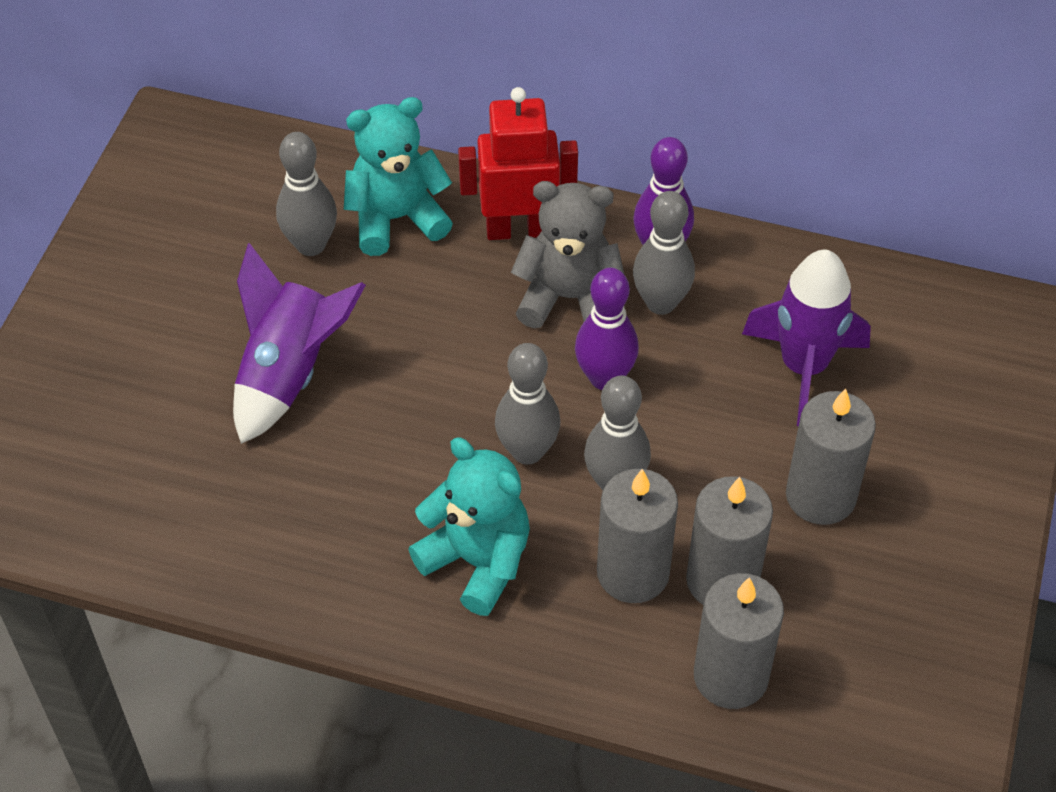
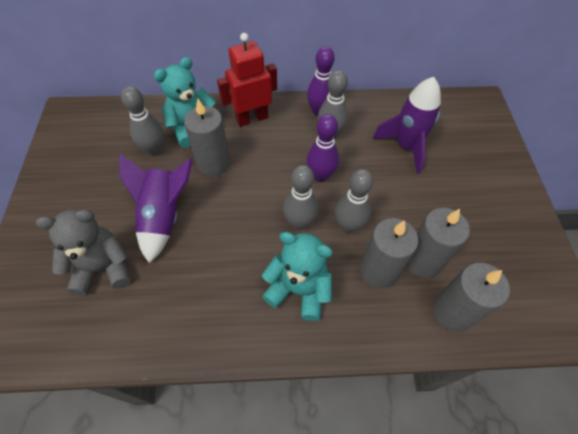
camera: 20 degrees left, 5 degrees up
grey teddy bear [511,181,625,328] -> grey teddy bear moved to [36,209,131,295]
grey candle [786,389,876,525] -> grey candle moved to [184,99,230,176]

